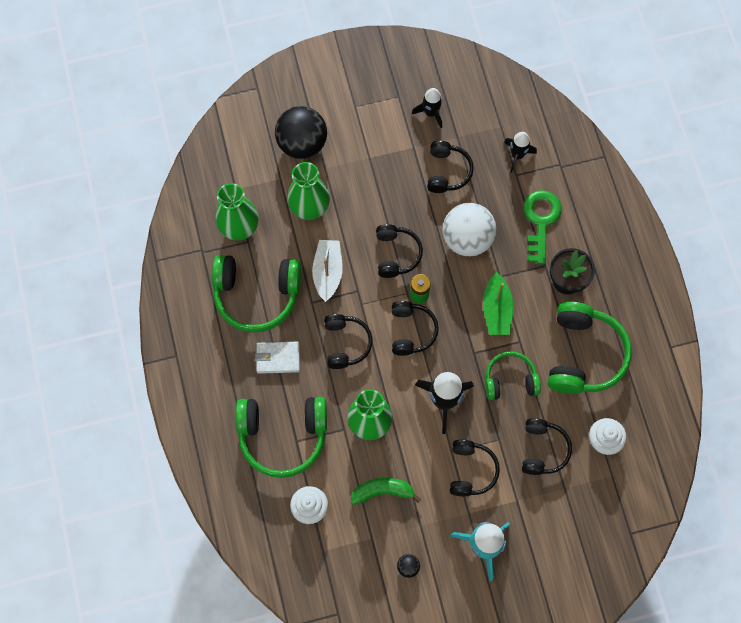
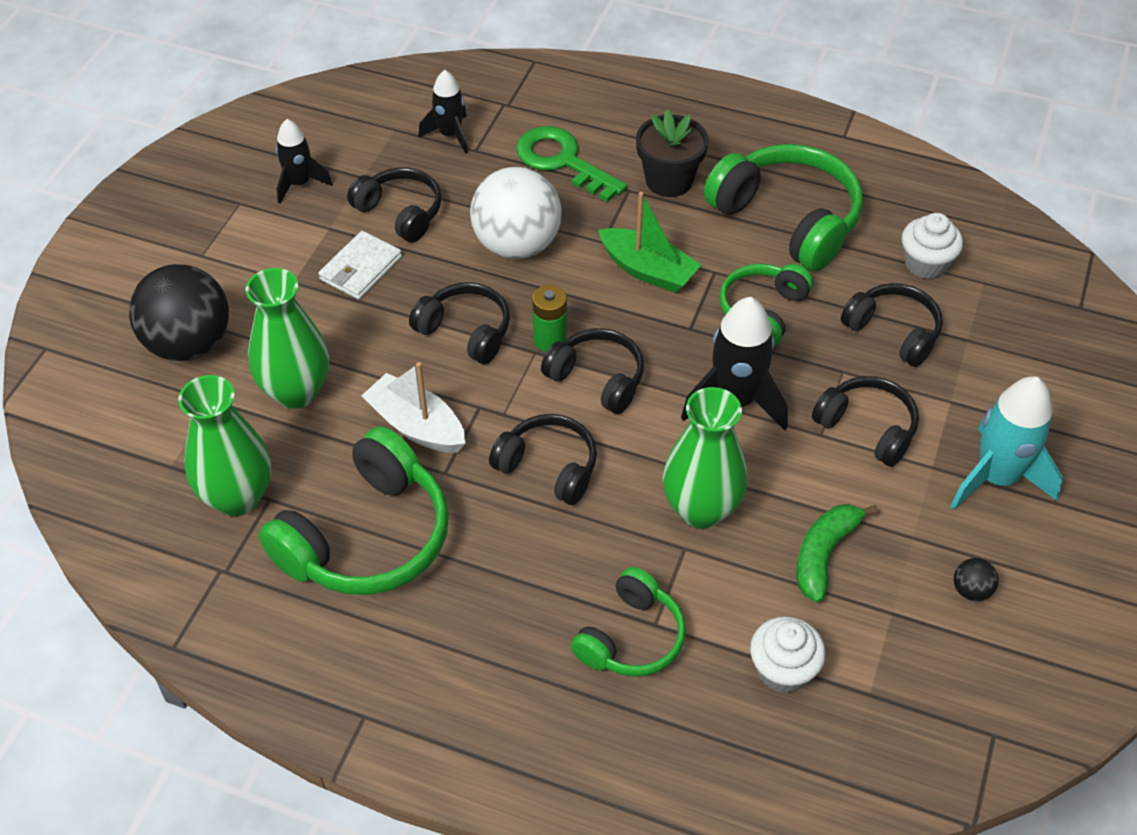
camera: 55 degrees left, 20 degrees down
green headphones [235,397,327,478] -> green headphones [571,567,686,677], size x0.60
white wallet [255,342,300,374] -> white wallet moved to [318,231,402,300]

